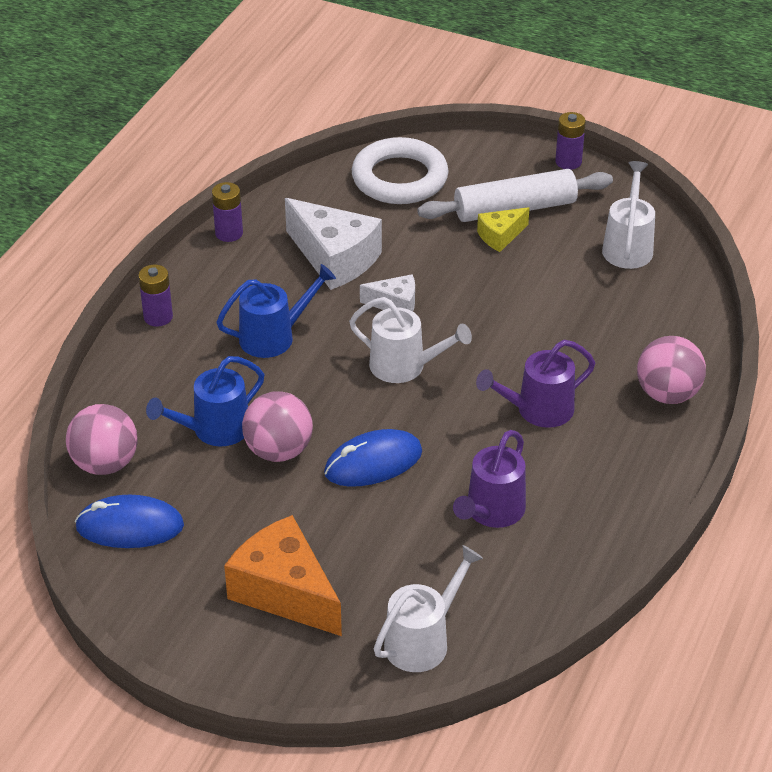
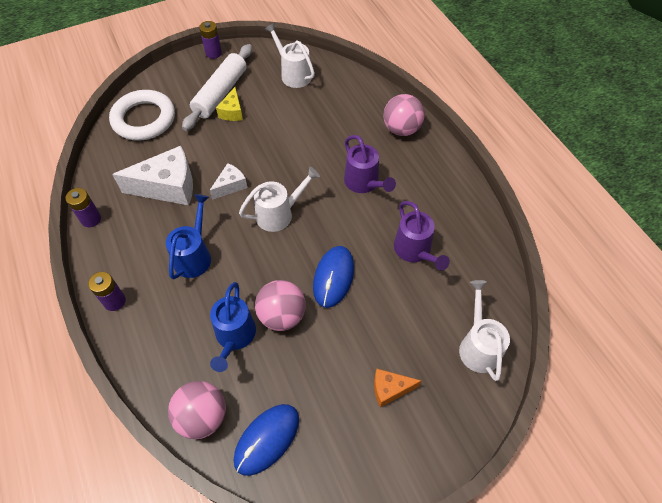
camera: 50 degrees left, 15 degrees up
orange cheese [224,515,342,636] -> orange cheese [374,369,421,407], size x0.52
purple watering can [476,340,596,428] -> purple watering can turned 45 degrees counterclockwise [344,135,396,193]

